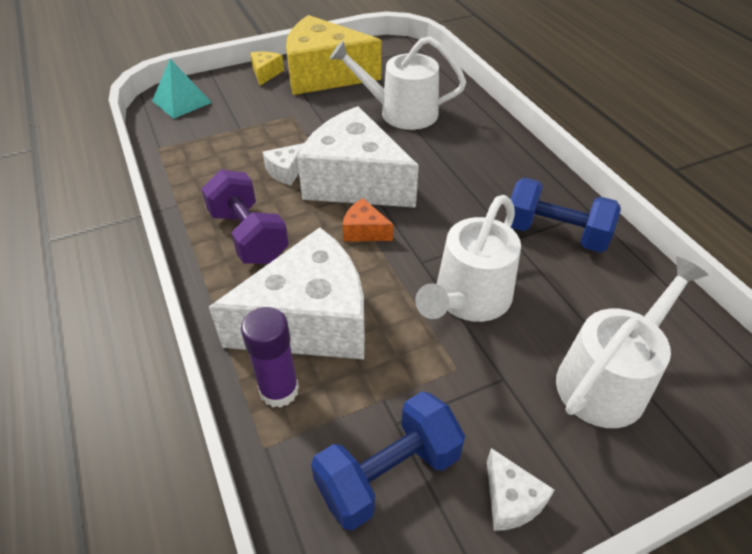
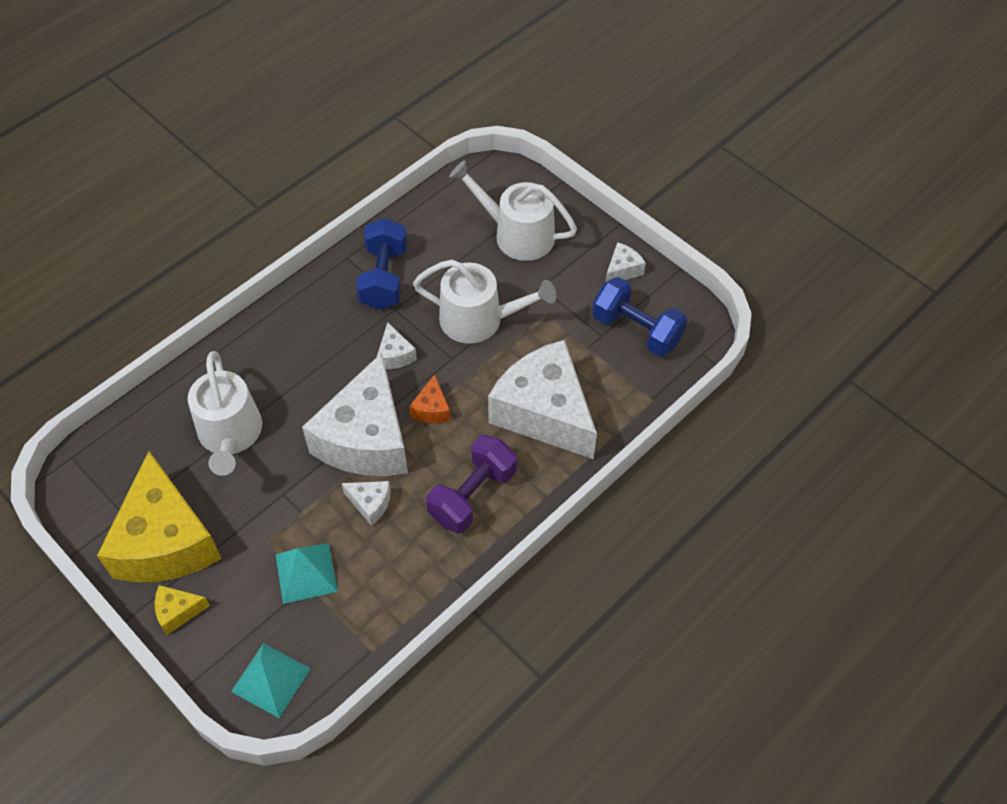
camera: 110 degrees left, 10 degrees up
purple glue stick [241,307,299,408] -> none
none -> turquoise pyramid [276,543,338,604]
none -> white cheese [377,322,417,369]

